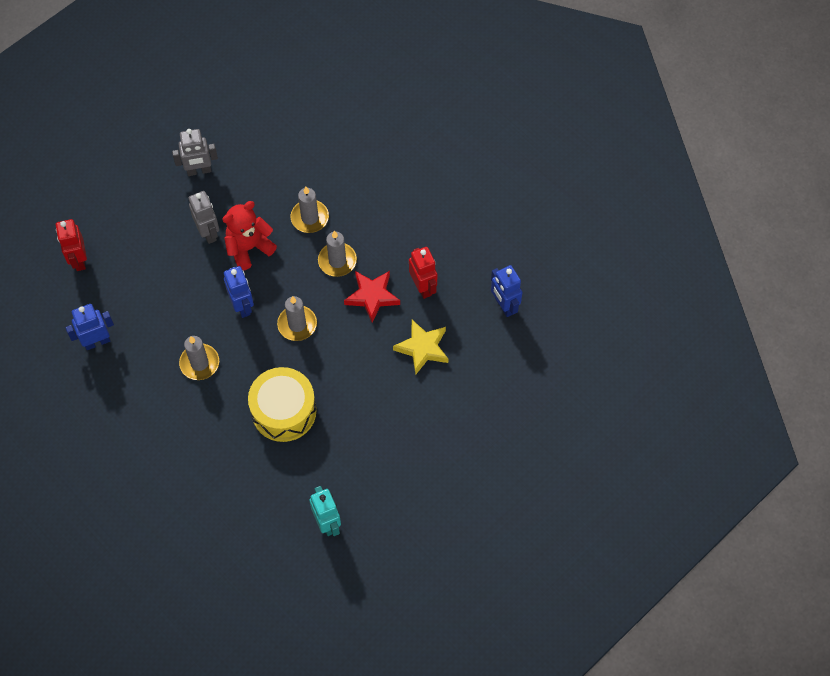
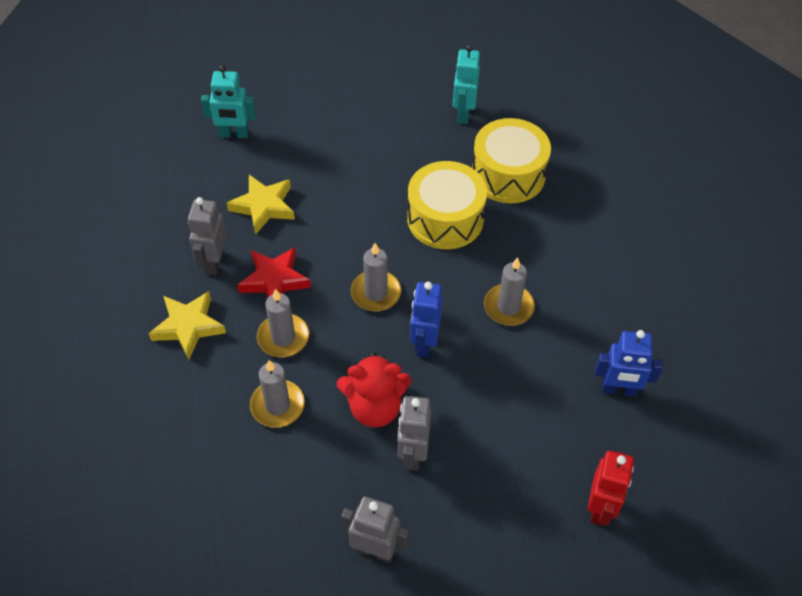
camera: 150 degrees left, 10 degrees down
red robot [409,247,437,299] -> grey robot [188,197,227,275]
blue robot [491,265,523,317] -> none
none -> yellow star [148,291,226,359]
none -> turquoise robot [201,65,256,138]
none -> yellow drum [472,118,551,203]

